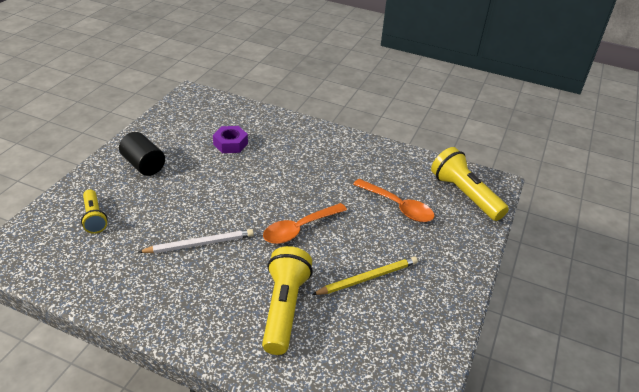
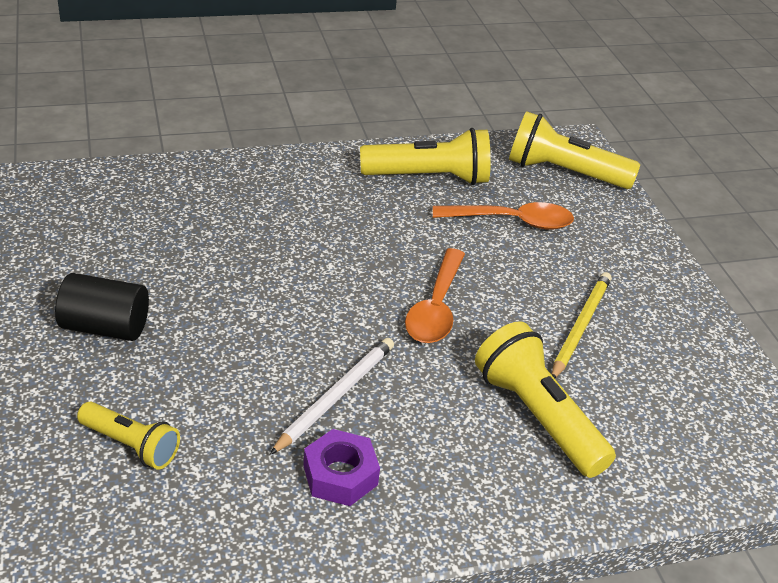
camera: 40 degrees left, 0 degrees up
purple nut [213,126,248,153] -> purple nut moved to [303,429,380,506]
none -> yellow flashlight [360,128,491,185]

